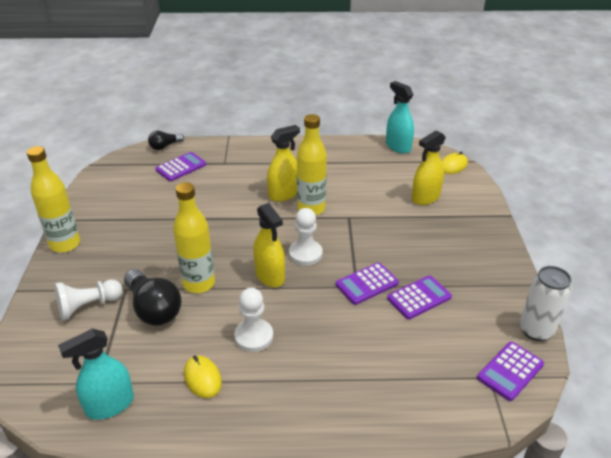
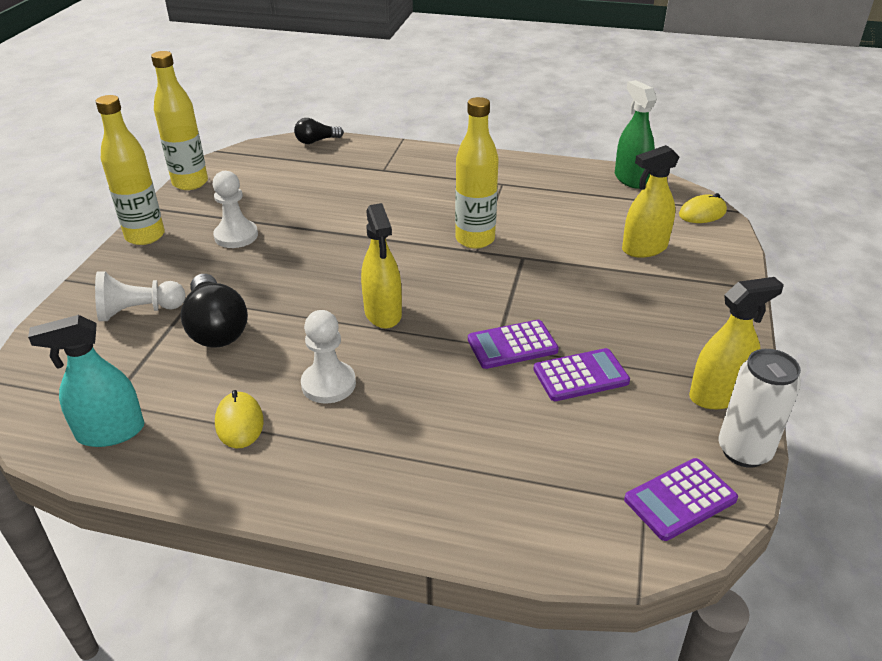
camera: 15 degrees right, 0 degrees up
purple calculator [155,152,206,181] -> none
yellow bottle [173,182,215,293] -> yellow bottle moved to [151,51,208,190]
yellow spray bottle [267,125,300,202] -> yellow spray bottle moved to [689,277,784,409]
white pawn [289,208,323,266] -> white pawn moved to [212,171,258,248]
turquoise spray bottle [386,81,414,154] -> green spray bottle [615,80,657,189]

